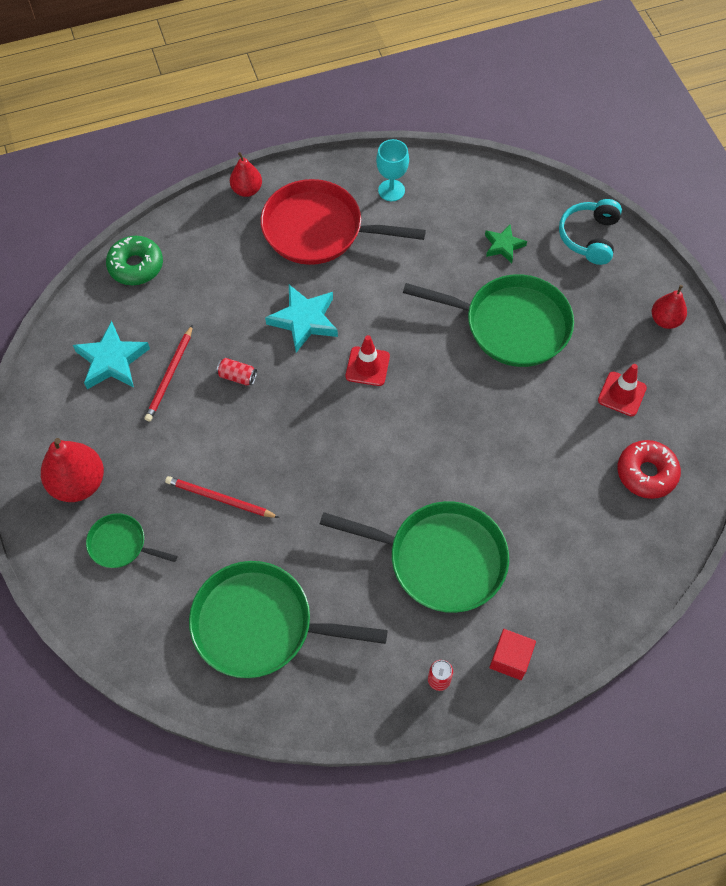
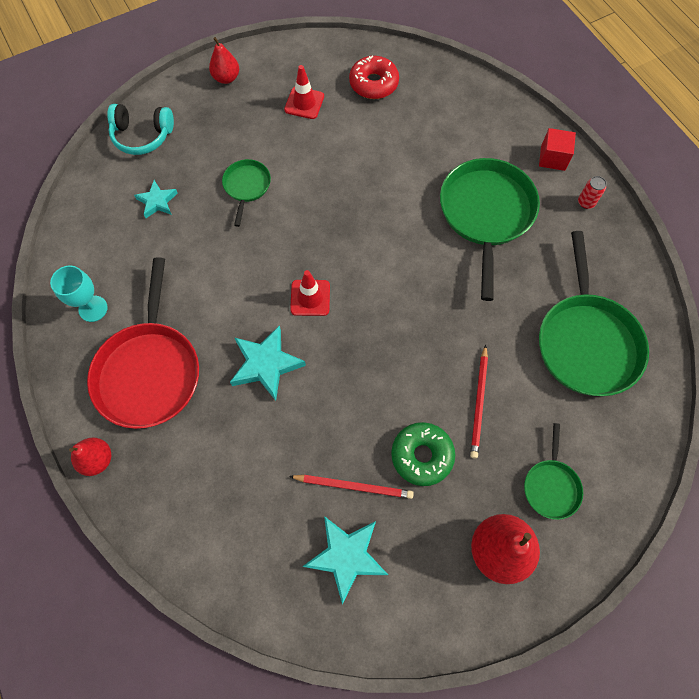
camera: 100 degrees left, 5 degrees up
green donut [106,236,163,285] -> green donut moved to [391,422,455,486]
red can [216,358,257,385] -> none
green pan [403,274,574,367] -> green pan [222,159,271,227], size x0.50
green star [485,225,527,263] -> turquoise star [134,180,178,218]

